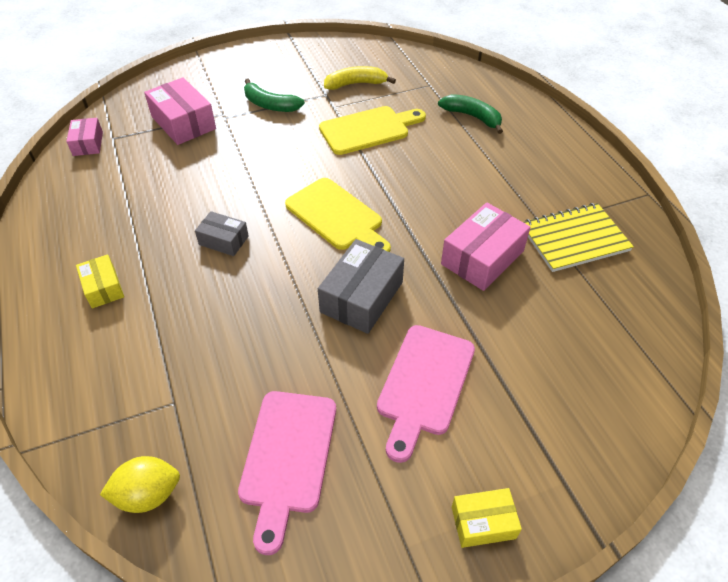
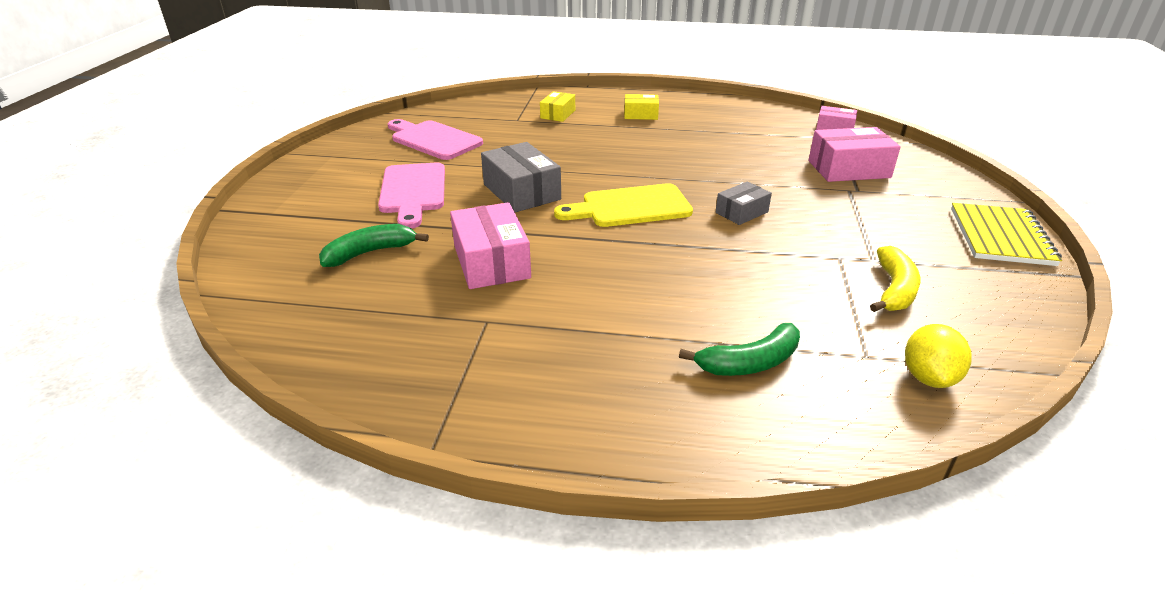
camera: 120 degrees right, 15 degrees down
yellow lemon [100,456,180,513] -> yellow lemon moved to [905,324,972,388]
grey box [195,211,249,256] -> grey box moved to [716,181,772,225]
green banana [244,78,305,112] -> green banana moved to [319,224,429,267]
yellow cutting board [319,106,426,155] -> none
pink cutting board [377,325,475,463] -> pink cutting board turned 150 degrees counterclockwise [378,163,445,229]
yellow box [452,488,522,548] -> yellow box moved to [540,91,575,122]
yellow notebook [523,203,634,272] -> yellow notebook moved to [951,203,1062,266]

